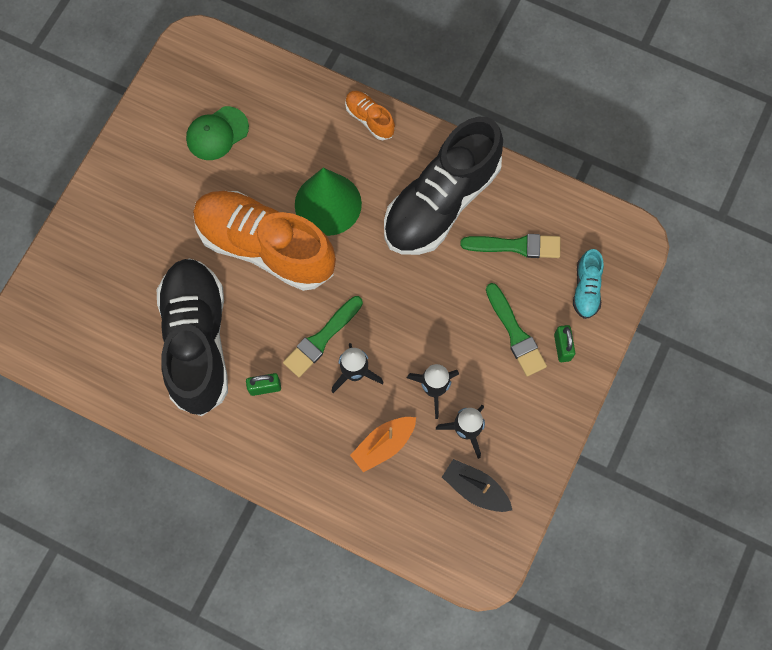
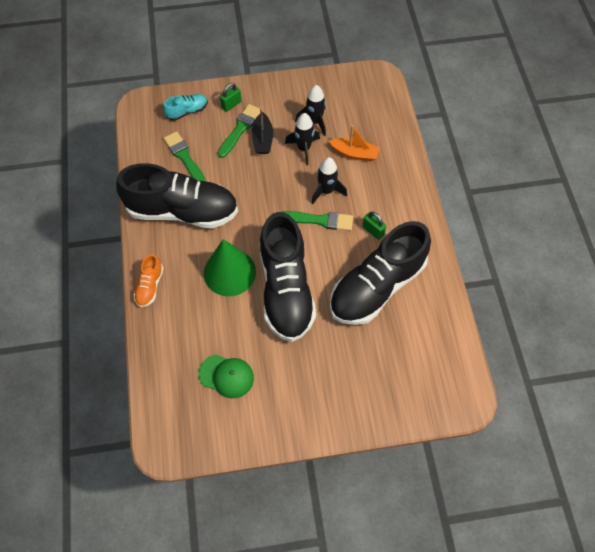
camera: 125 degrees left, 10 degrees down
orange shoe [193,191,336,291] -> black shoe [260,212,316,342]
black boat [442,459,512,512] -> black boat moved to [252,107,273,154]

